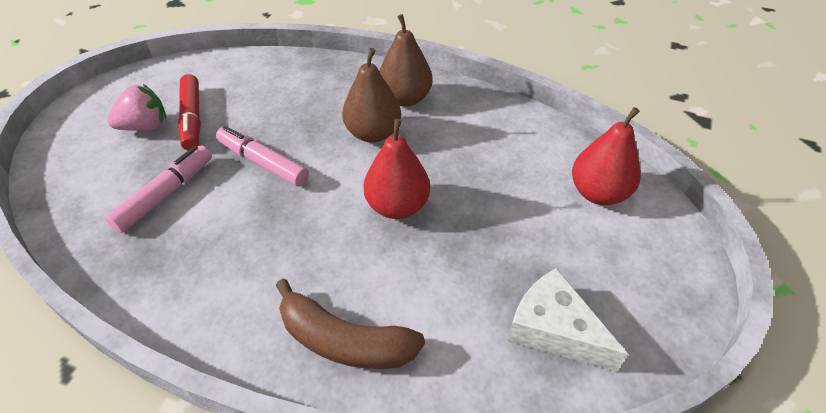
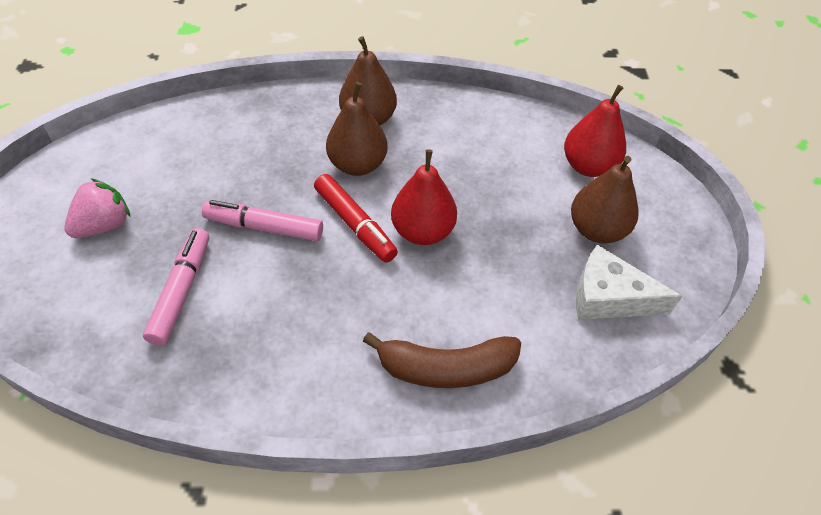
camera: 25 degrees left, 5 degrees up
red marker [178,74,201,150] -> red marker moved to [314,174,398,262]
none -> brown pear [571,156,639,243]

